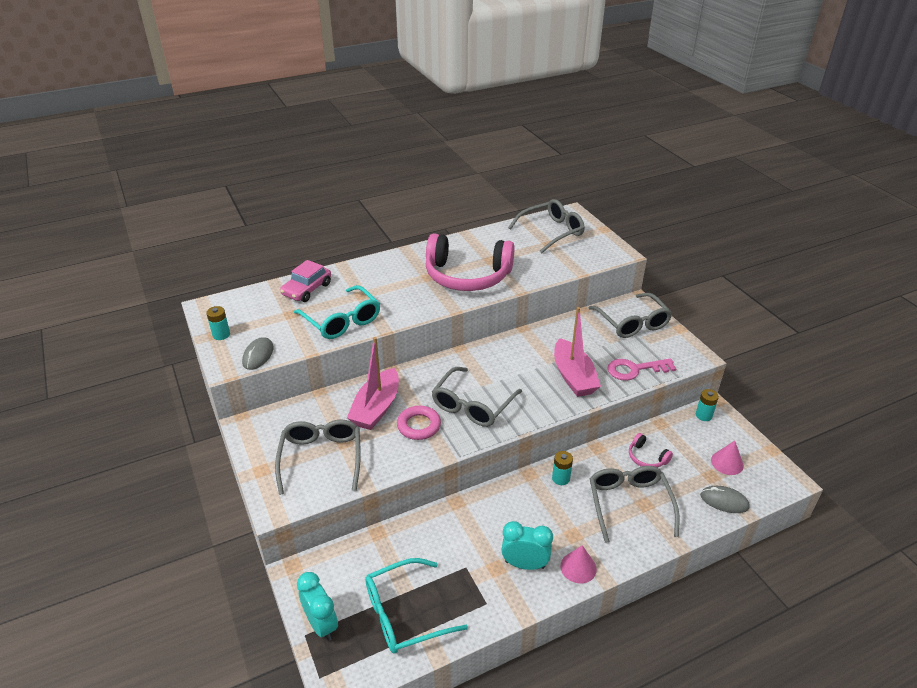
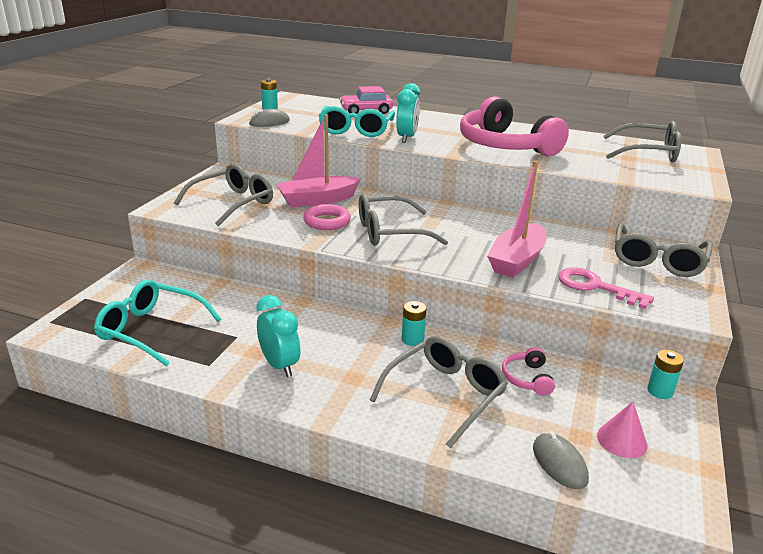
camera: 45 degrees right, 10 degrees down
turquoise clock [297,572,338,641] -> turquoise clock moved to [396,83,420,143]
pink cone [560,545,597,583] -> none

